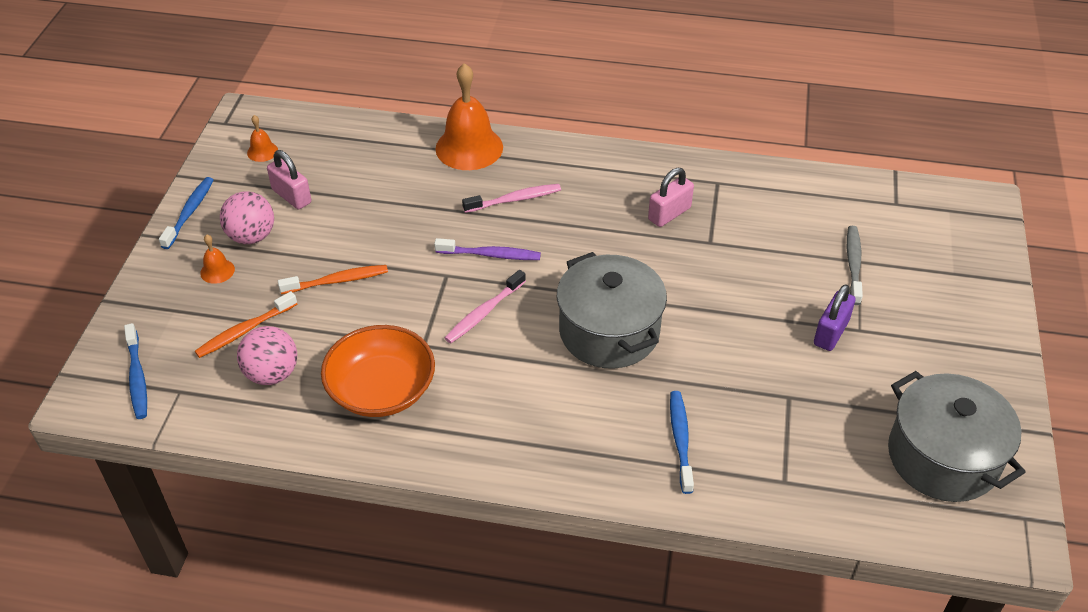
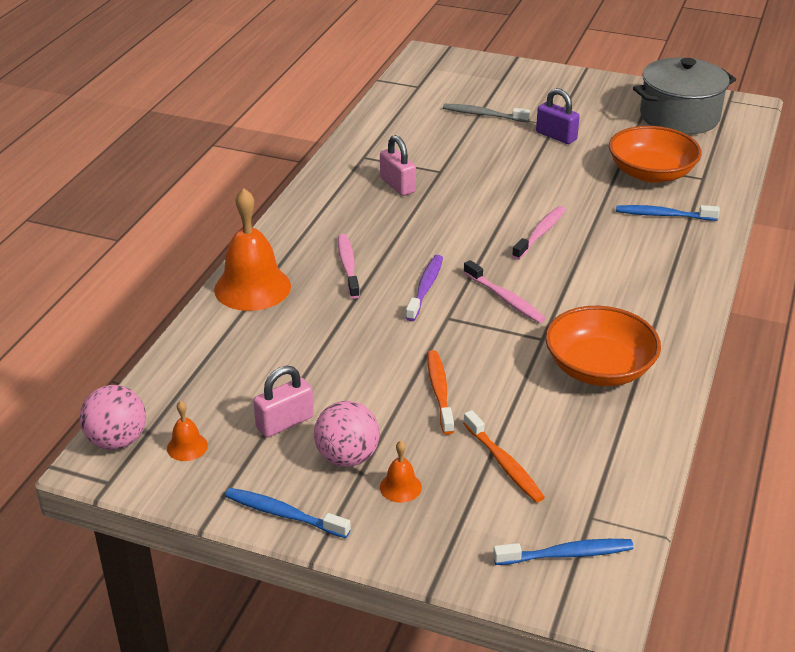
camera: 80 degrees left, 10 degrees down
pink ball [237,326,297,385] -> pink ball moved to [80,385,146,450]
grey pot [557,252,667,368] -> pink toothbrush [512,206,565,260]
none -> orange bowl [609,126,702,183]

